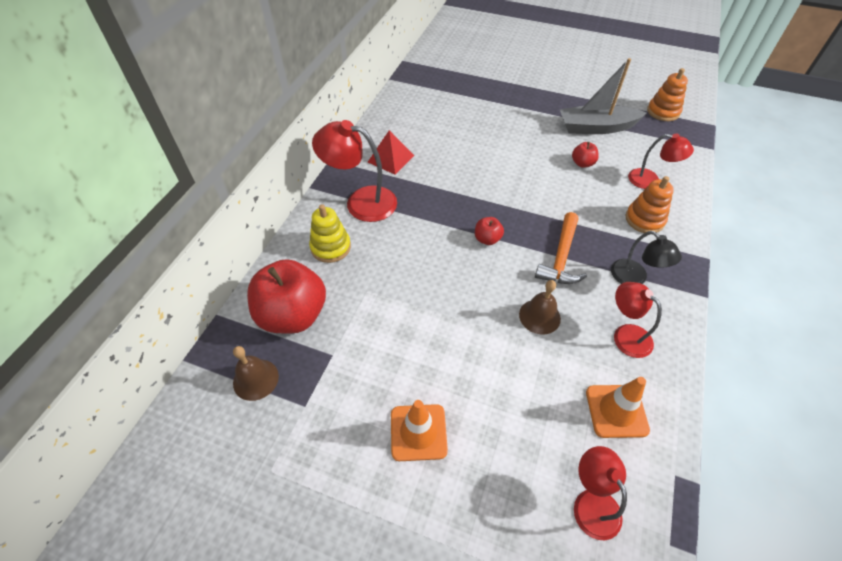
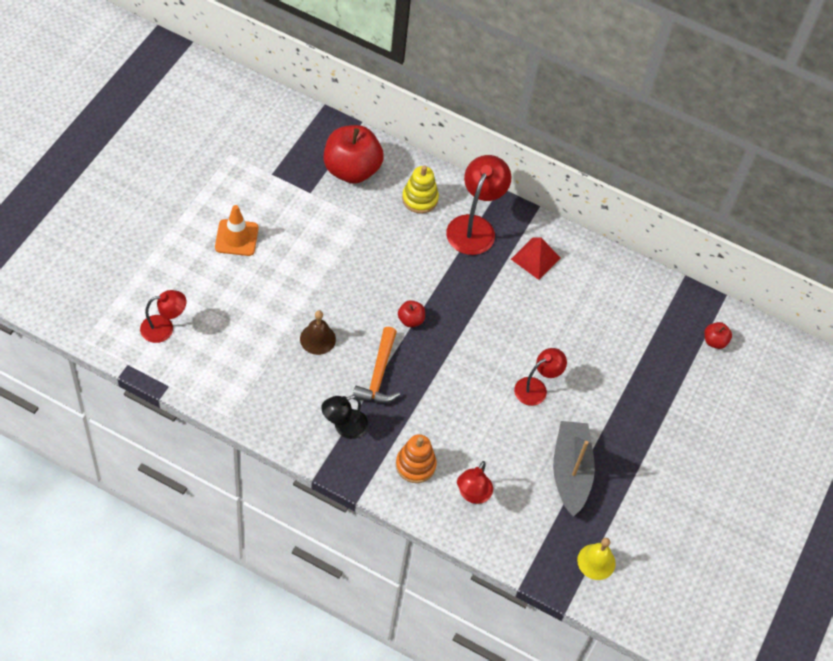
camera: 90 degrees right, 5 degrees up
brown bell [233,346,279,401] -> none
orange hammer [535,212,587,284] -> orange hammer turned 105 degrees counterclockwise [352,327,400,403]
red apple [572,142,599,168] -> red apple moved to [704,322,732,349]
orange traffic cone [586,377,650,438] -> none
red lamp [614,282,662,358] -> red lamp moved to [514,348,567,406]
orange stacking toy [647,68,688,121] -> yellow bell [577,538,616,580]

